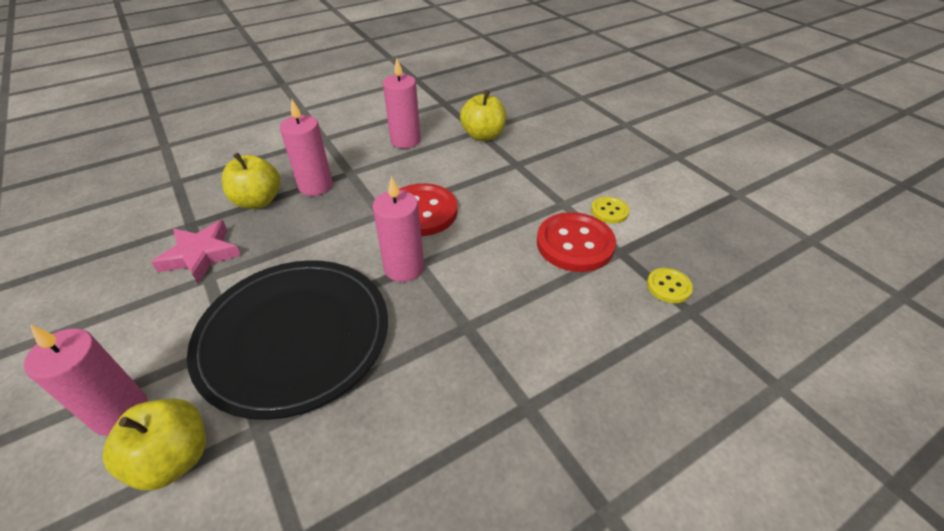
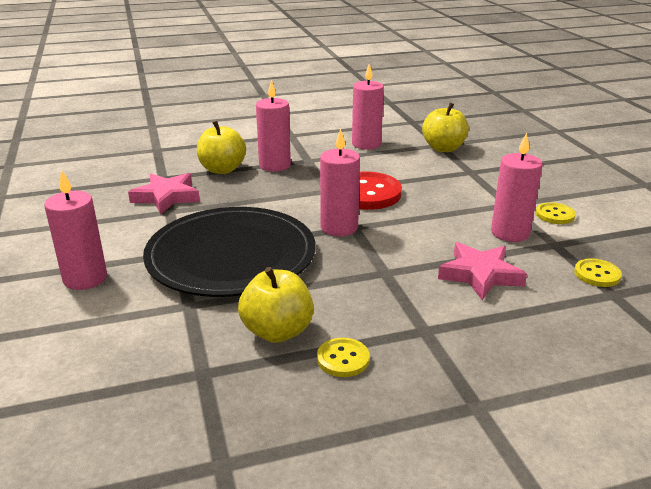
camera: 15 degrees right, 15 degrees down
yellow apple [102,399,206,491] -> yellow apple moved to [238,267,314,343]
red button [537,212,616,272] -> pink candle [491,133,543,242]
none -> yellow button [317,338,369,377]
none -> pink star [438,242,527,300]

